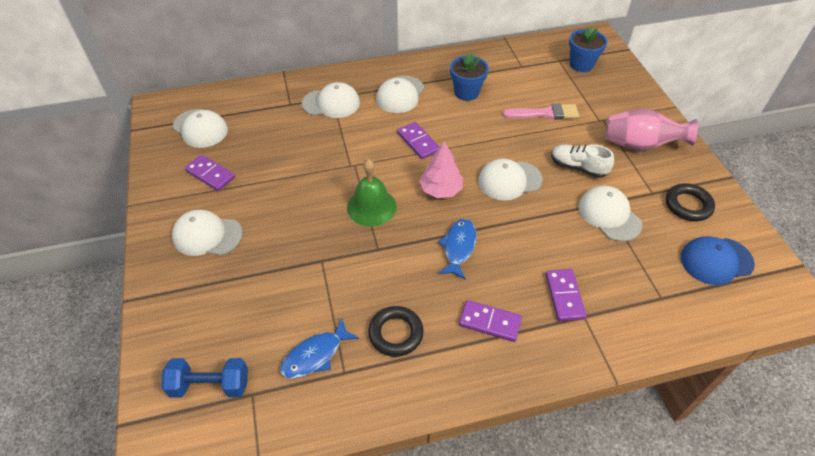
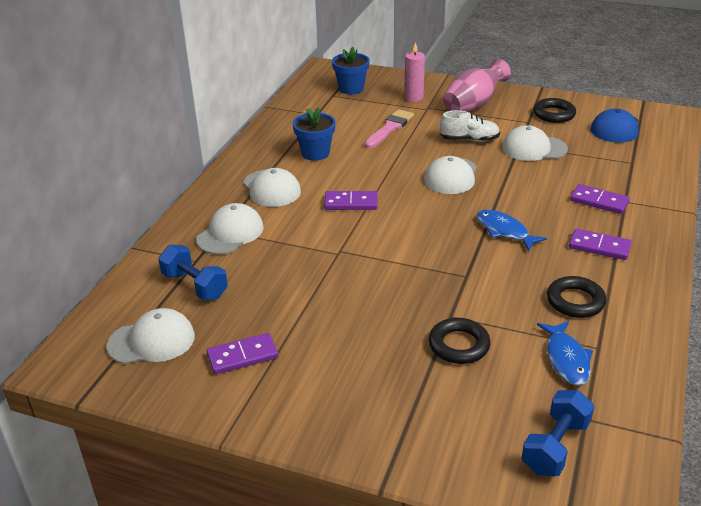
camera: 55 degrees left, 15 degrees down
white cap [172,210,243,256] -> none
green bell [347,159,397,227] -> none
pink tree [419,141,463,198] -> none
purple domino [459,300,522,342] -> purple domino turned 60 degrees clockwise [569,228,632,260]
white shoe [551,144,614,178] -> white shoe turned 150 degrees counterclockwise [440,110,500,142]
none -> blue dumbbell [158,245,228,300]
none -> pink candle [404,42,425,102]
none -> black ring [429,318,491,364]

